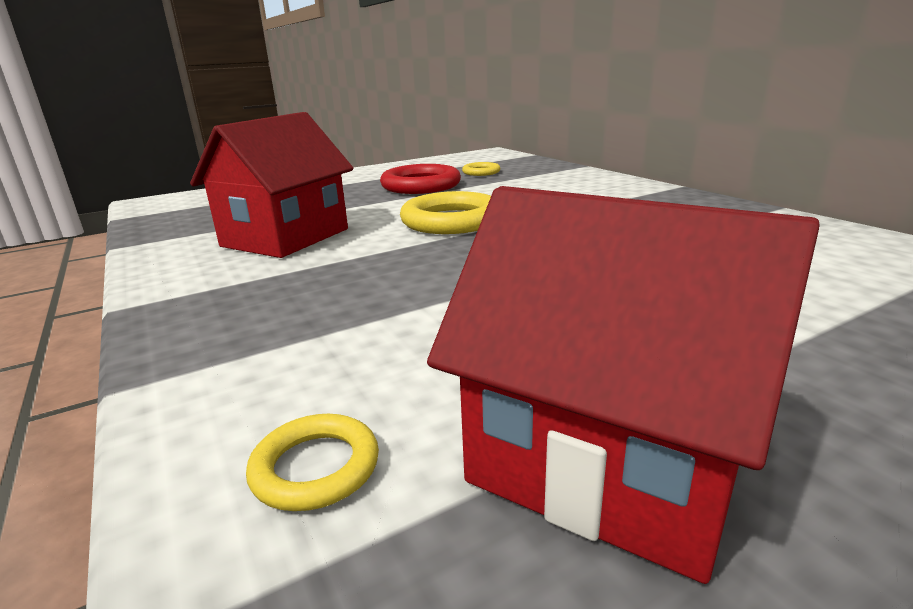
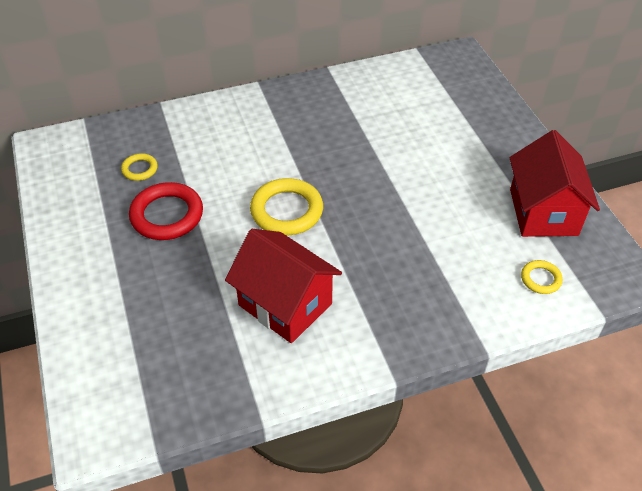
camera: 80 degrees left, 25 degrees up
red house [427,186,820,584] -> red house turned 45 degrees counterclockwise [510,130,600,237]

